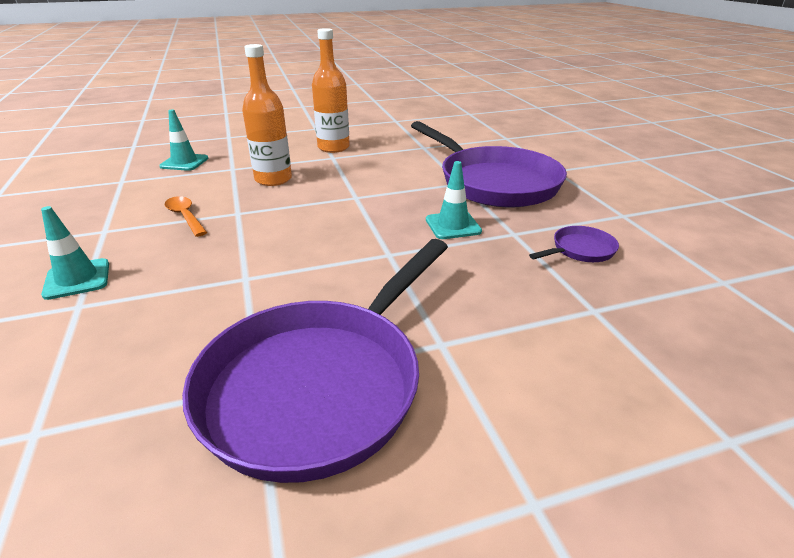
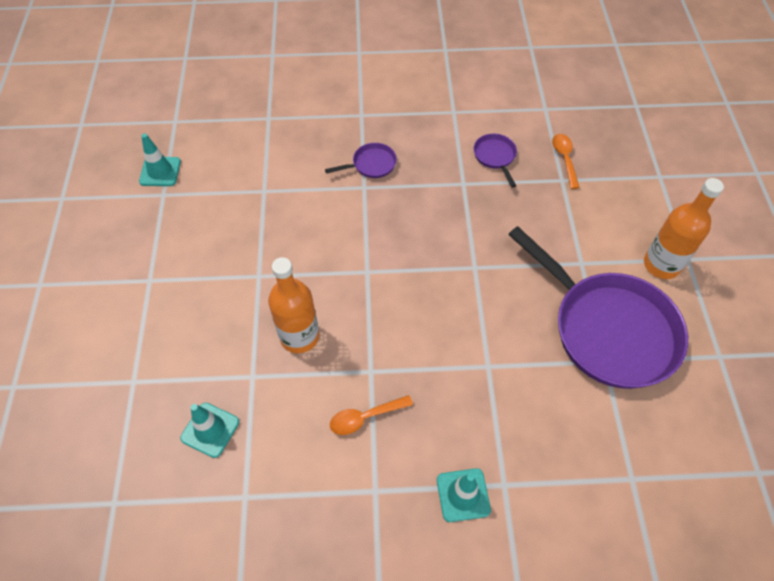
camera: 75 degrees left, 25 degrees up
orange bottle [312,28,350,153] -> orange bottle moved to [644,178,724,279]
purple pan [411,121,567,207] -> purple pan [325,143,397,178], size x0.41
turquoise traffic cone [426,161,482,239] -> turquoise traffic cone moved to [139,134,181,186]
none -> orange spoon [552,134,580,189]

